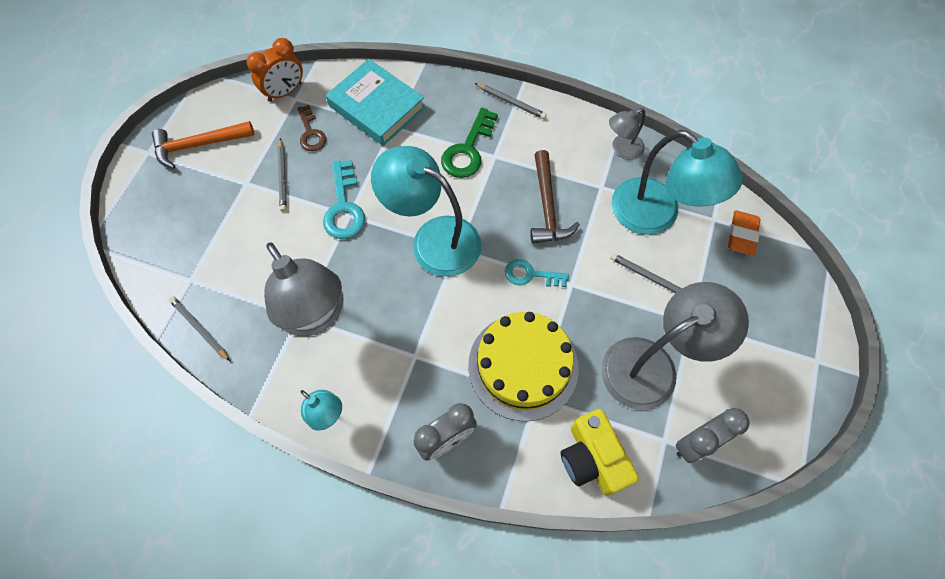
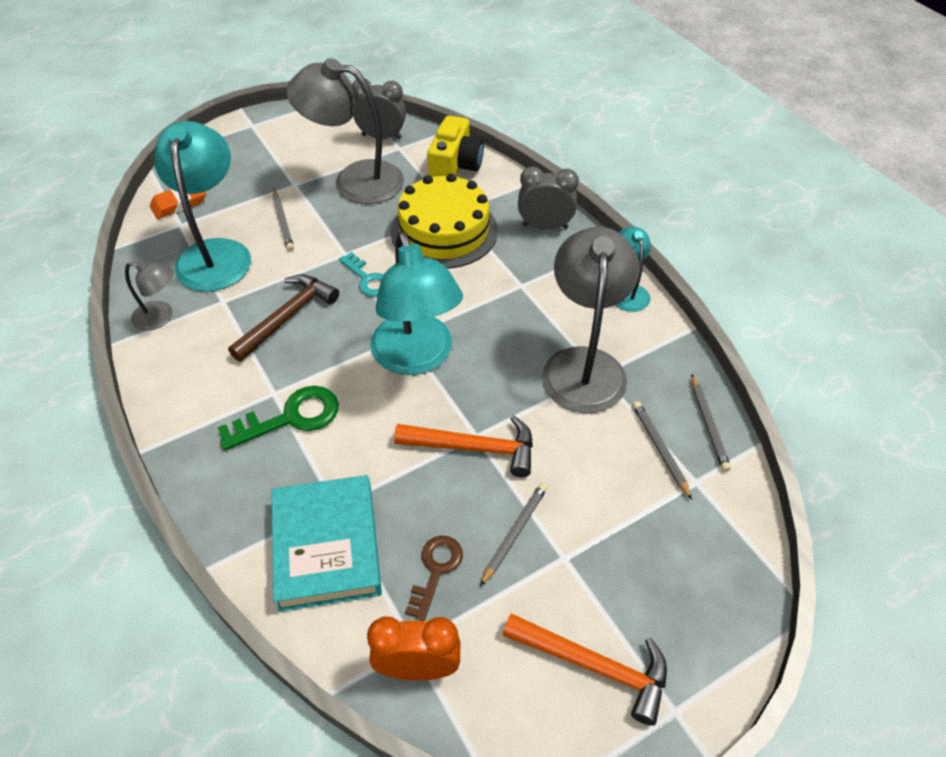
camera: 140 degrees left, 15 degrees down
turquoise key [323,160,365,239] -> orange hammer [394,415,533,477]
grey pencil [475,83,547,119] -> grey pencil moved to [633,401,692,500]

